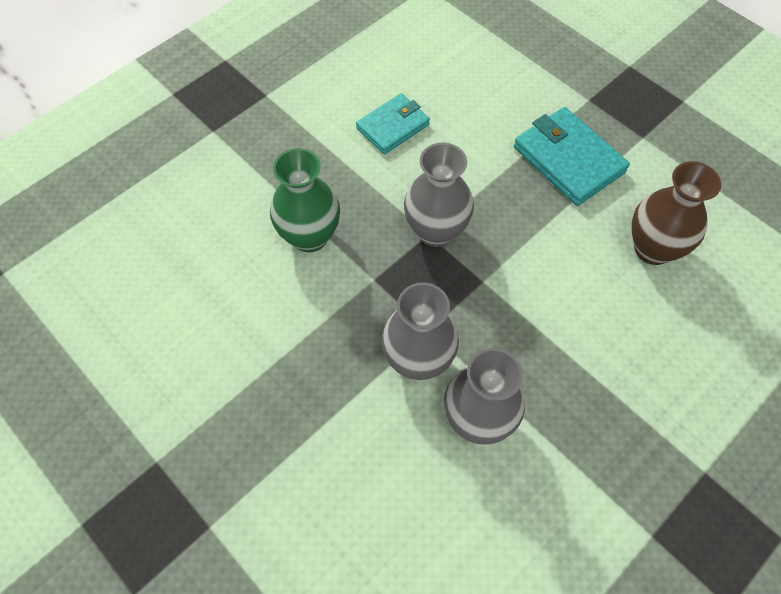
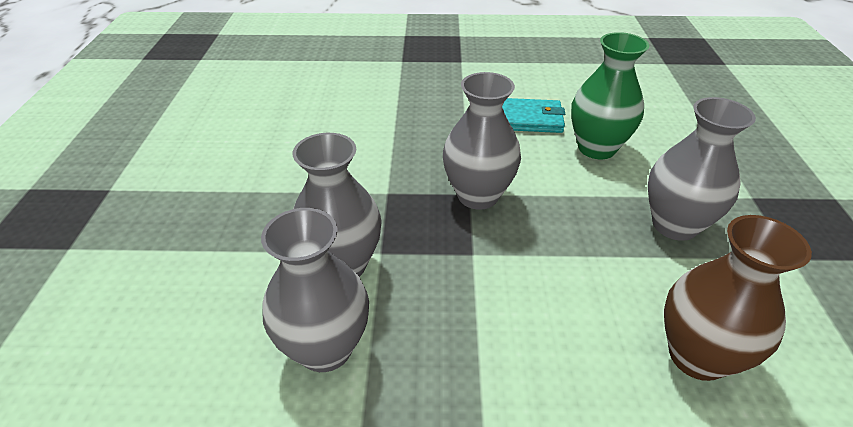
camera: 45 degrees right, 20 degrees down
green vase [270,148,340,252] -> green vase moved to [571,32,649,159]
turquoise wallet [514,107,630,206] -> grey vase [648,97,756,241]

